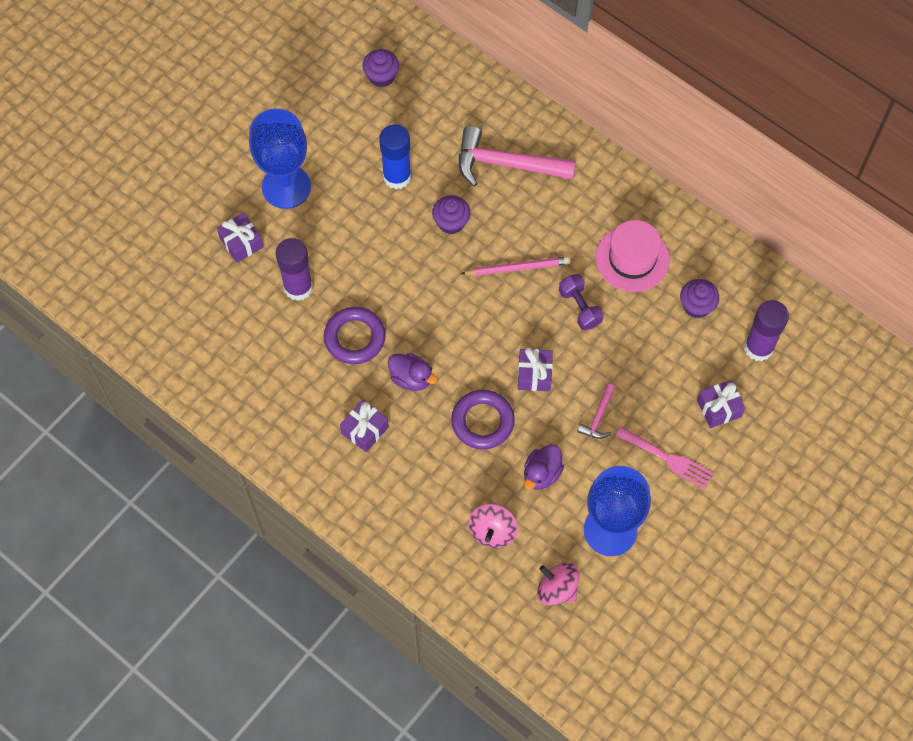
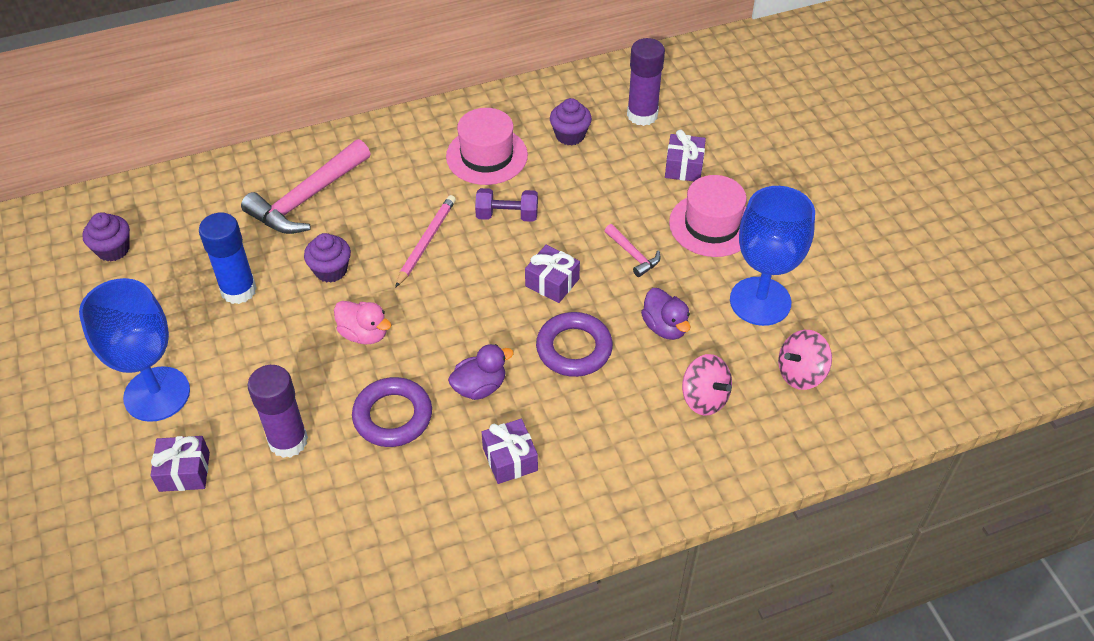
camera: 60 degrees left, 15 degrees down
pink fork [615,427,713,489] -> pink hat [669,175,747,257]
none -> pink duck [334,301,391,344]

